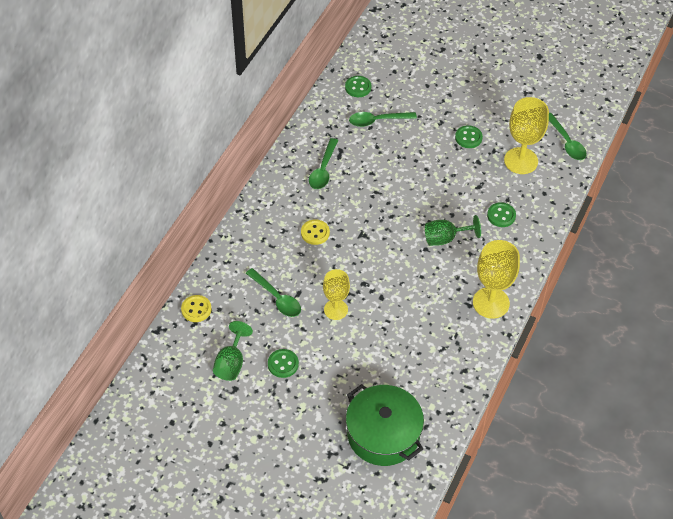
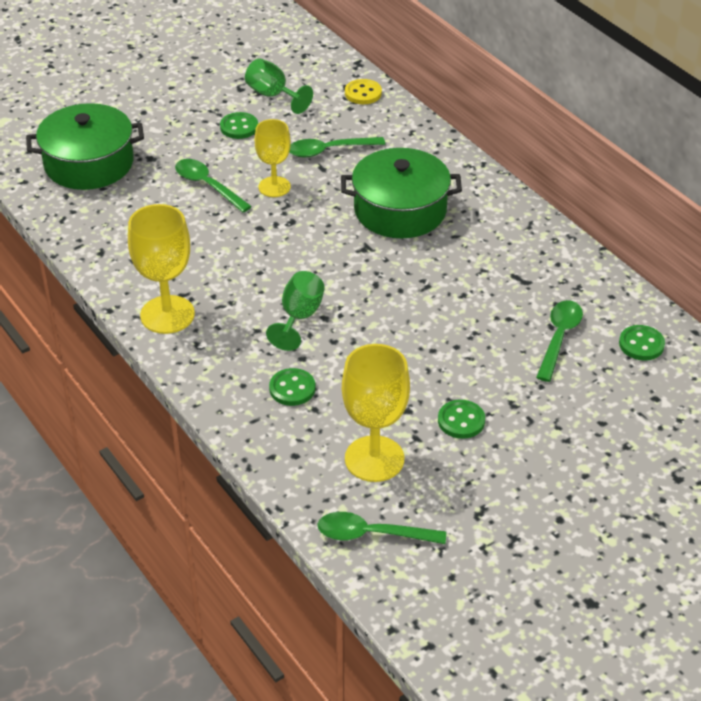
camera: 120 degrees right, 10 degrees down
yellow button [301,219,330,245] -> green pot [341,148,462,238]
green spoon [309,138,338,189] -> green spoon moved to [175,159,252,212]

